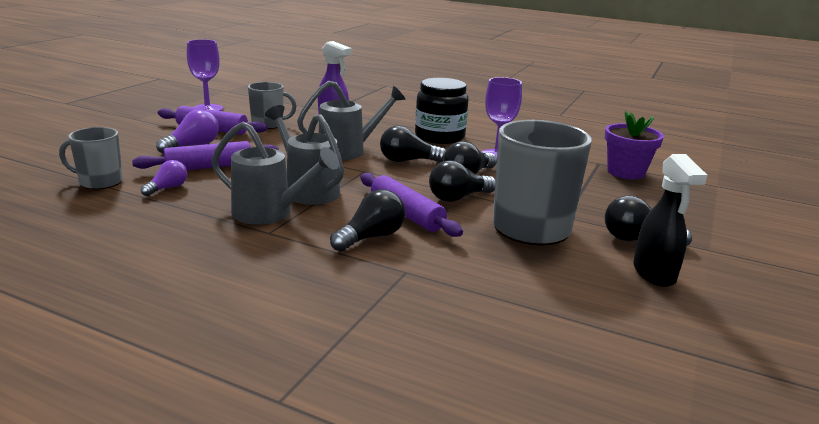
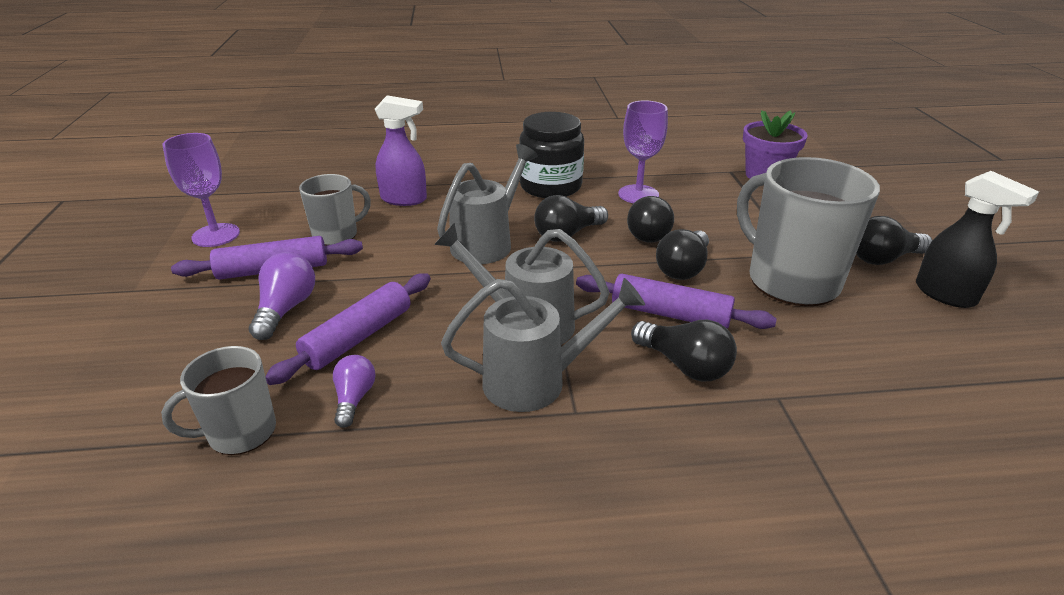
camera: 30 degrees left, 10 degrees up
black light bulb [330,189,406,252] -> black light bulb turned 120 degrees clockwise [631,320,737,381]

